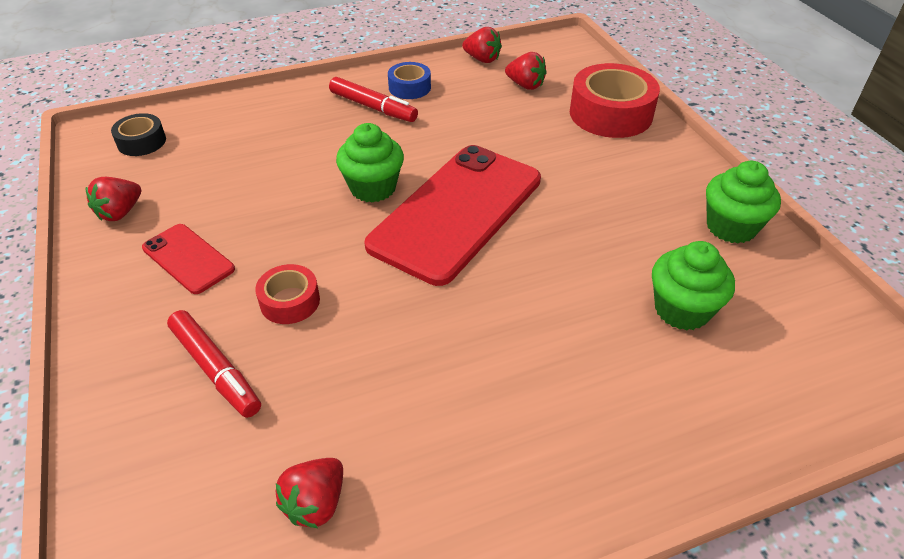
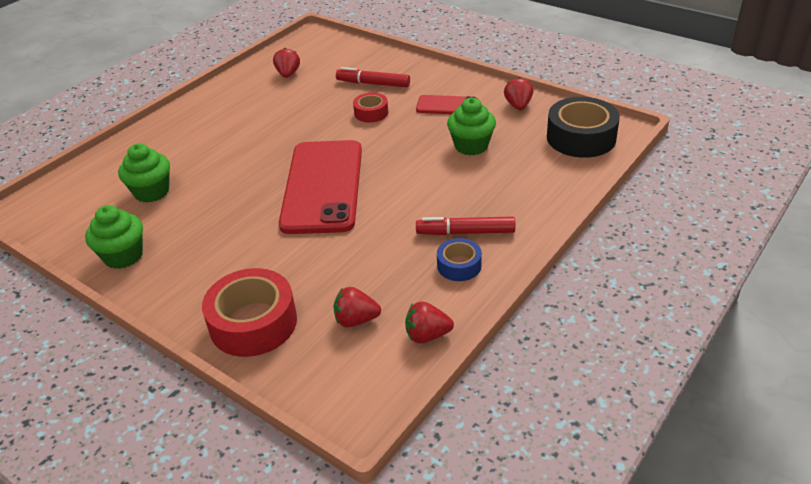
camera: 150 degrees right, 5 degrees down
black tape [111,113,166,156] -> black tape [547,97,620,158], size x1.86
green cupcake [336,123,404,203] -> green cupcake moved to [447,98,496,156]

